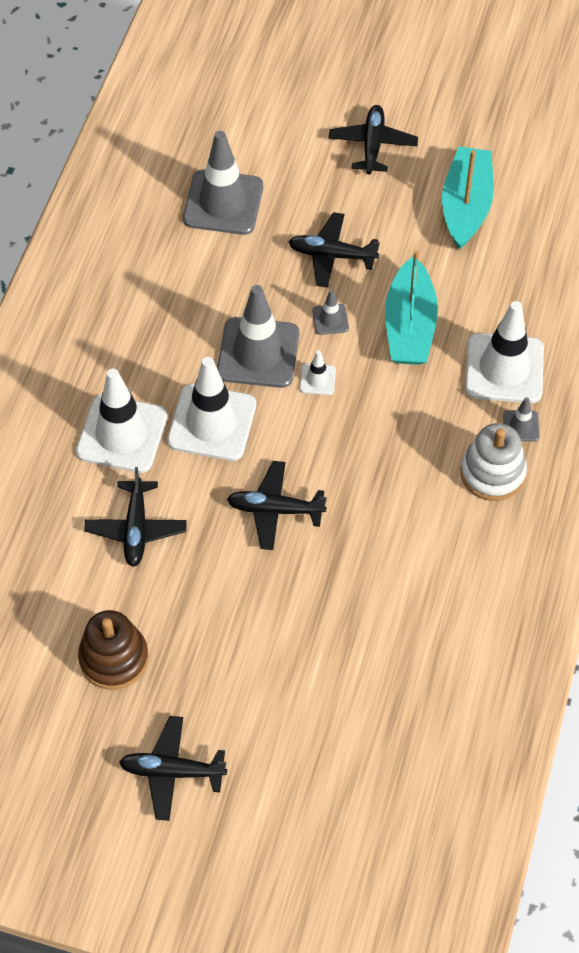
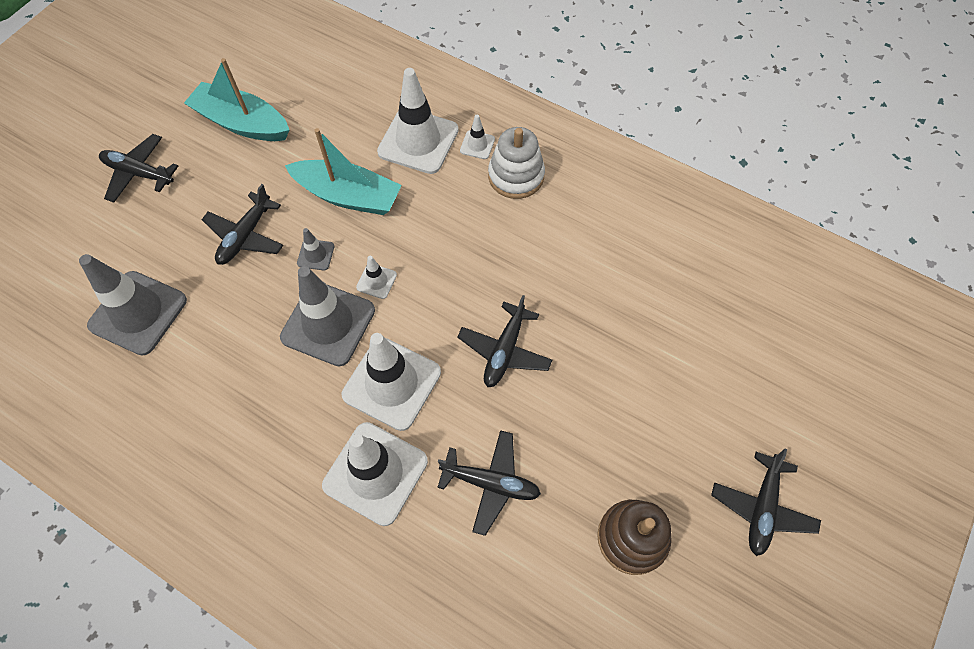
camera: 75 degrees left, 5 degrees up
grey traffic cone [503,397,539,441] -> white traffic cone [460,115,495,159]

